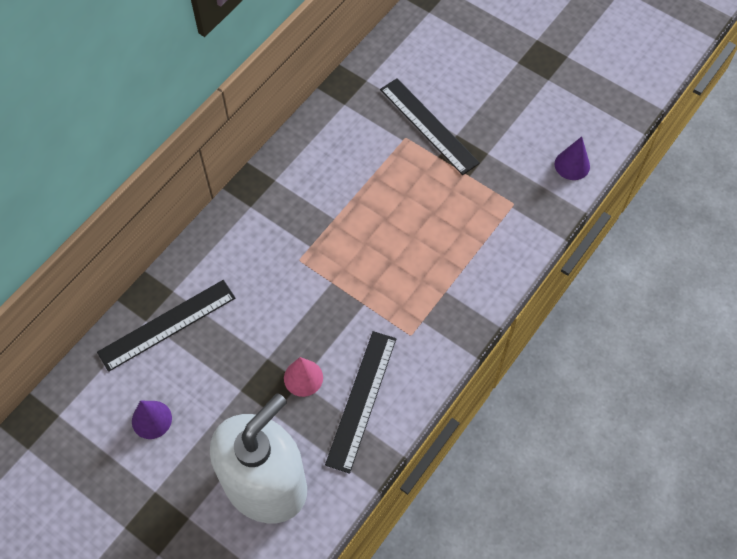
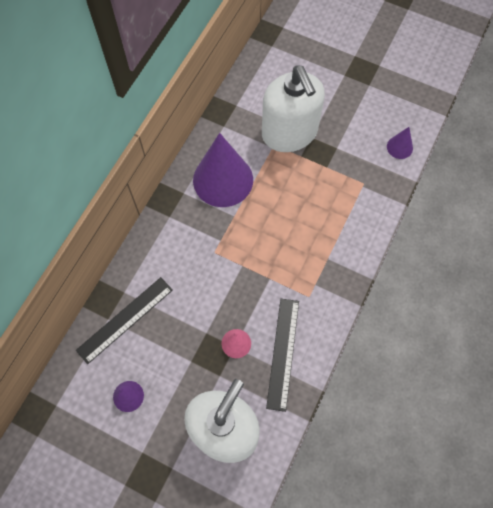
camera: 10 degrees left, 5 degrees up
black ruler [380,78,480,175] -> white soap dispenser [262,66,325,152]
none -> purple cone [193,133,253,207]

